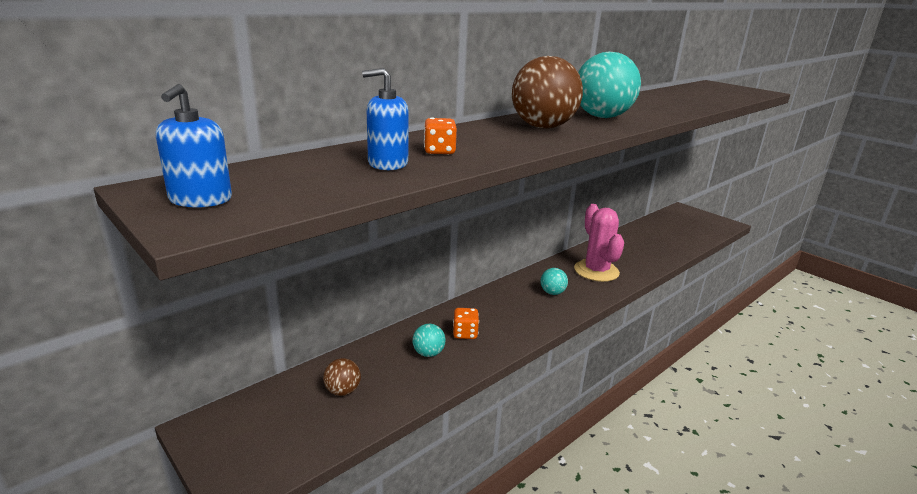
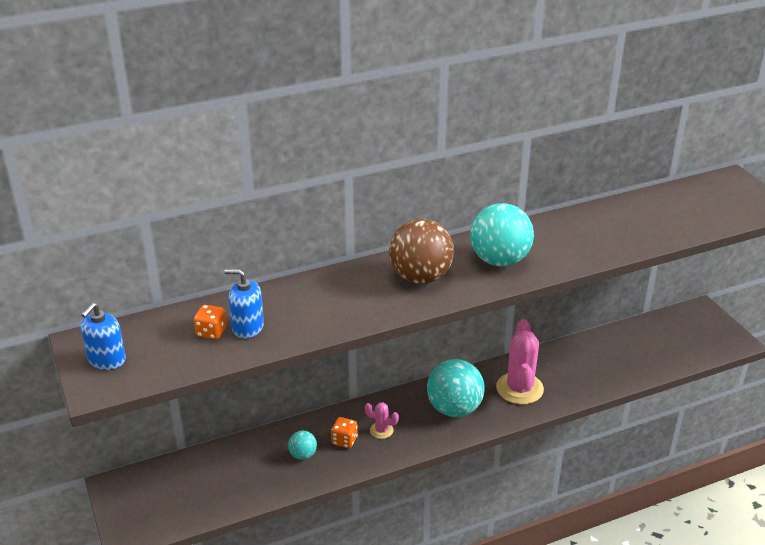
camera: 20 degrees right, 10 degrees up
brown ball [323,358,361,396] -> none
orange dice [424,118,457,155] -> orange dice moved to [194,305,227,340]
turquoise ball [540,268,568,295] -> turquoise ball [427,359,485,417], size x2.09
none -> pink cactus [365,402,399,439]

